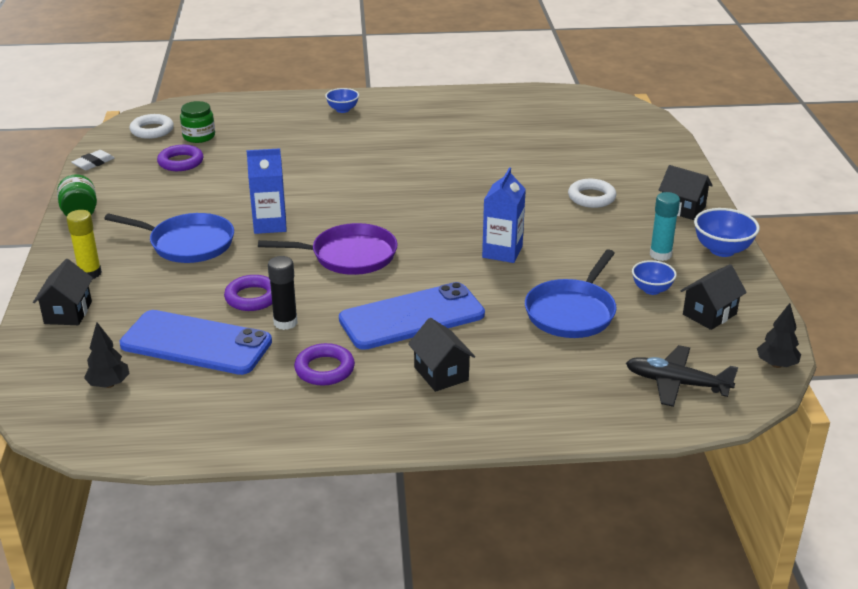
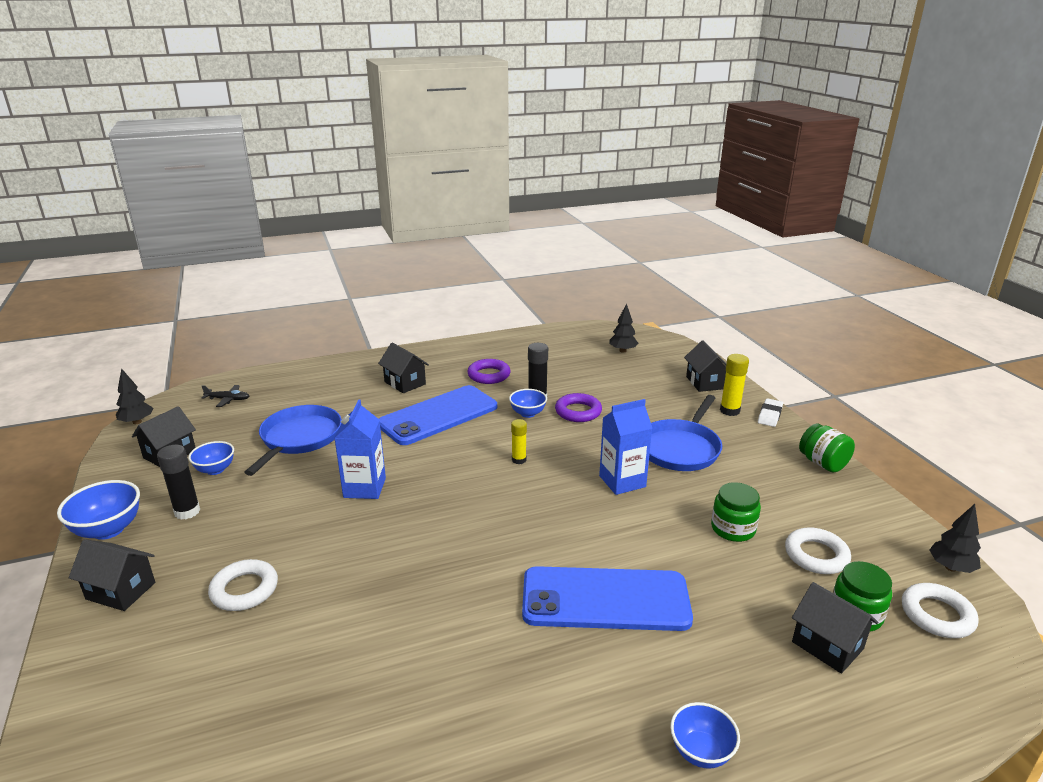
camera: 165 degrees right, 5 degrees down
white eraser [71,150,115,170] -> white eraser moved to [758,398,783,427]
blue pan [104,213,234,263] -> blue pan turned 60 degrees counterclockwise [649,395,722,471]
blue phone [119,310,272,375] -> blue phone moved to [522,566,693,631]
purple ring [157,145,203,171] -> white ring [785,527,851,574]
purple pan [258,223,398,275] -> yellow glue stick [511,419,527,464]
black plane [626,345,738,407] -> black plane [202,385,249,407], size x0.59
turquoise glue stick [650,192,680,261] -> black glue stick [157,445,200,520]
none -> blue bowl [509,389,547,418]
none -> green jar [711,482,761,542]
none -> black house [792,582,878,674]
none -> black tree [929,504,981,573]

